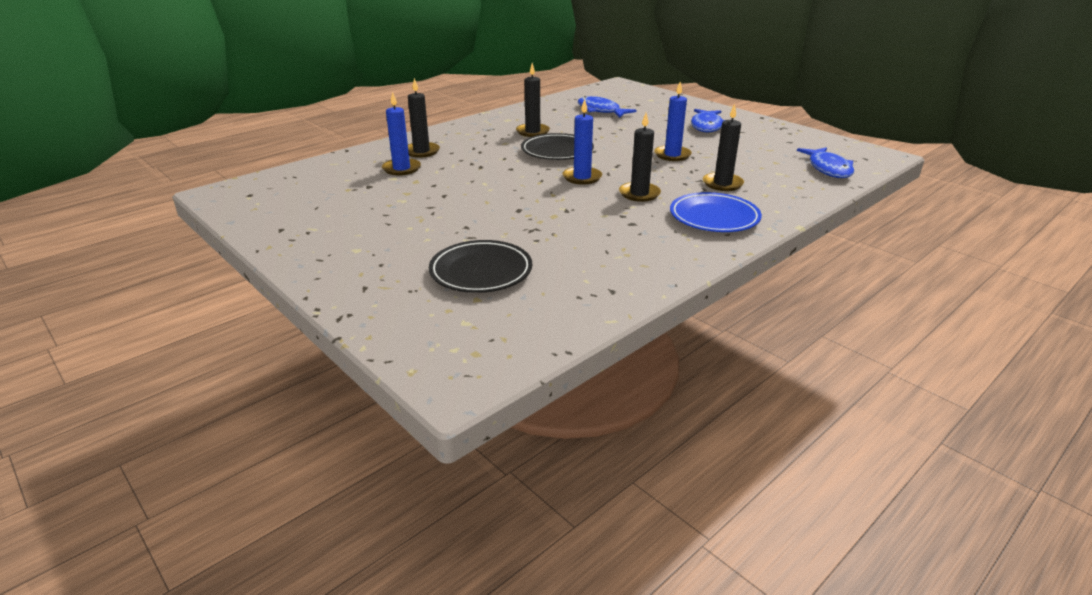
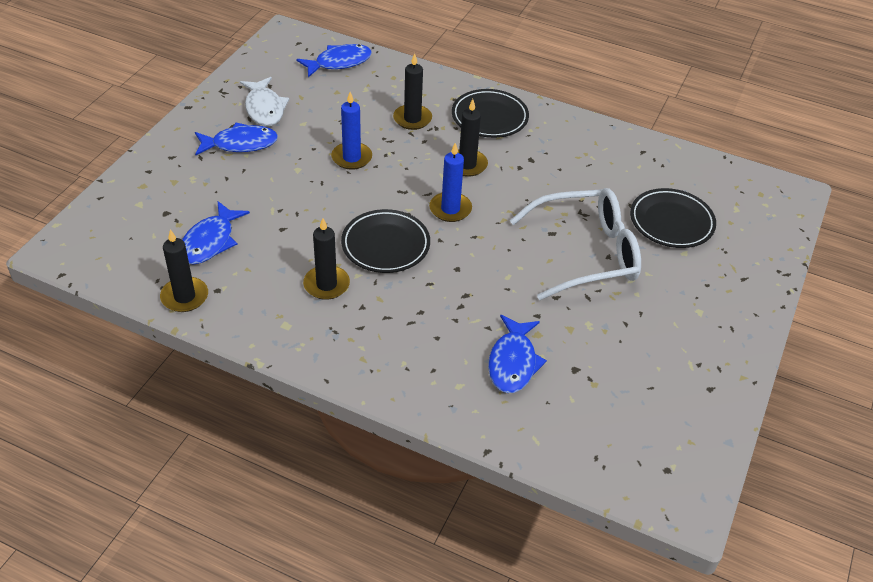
camera: 115 degrees left, 15 degrees up
blue candle [382,92,421,176] -> blue fish [488,315,547,393]
black candle [408,78,440,158] -> black candle moved to [160,229,208,312]
blue plate [670,192,762,232] -> black plate [452,89,529,138]
none -> white fish [240,77,289,126]
none -> white glasses [510,188,641,300]

